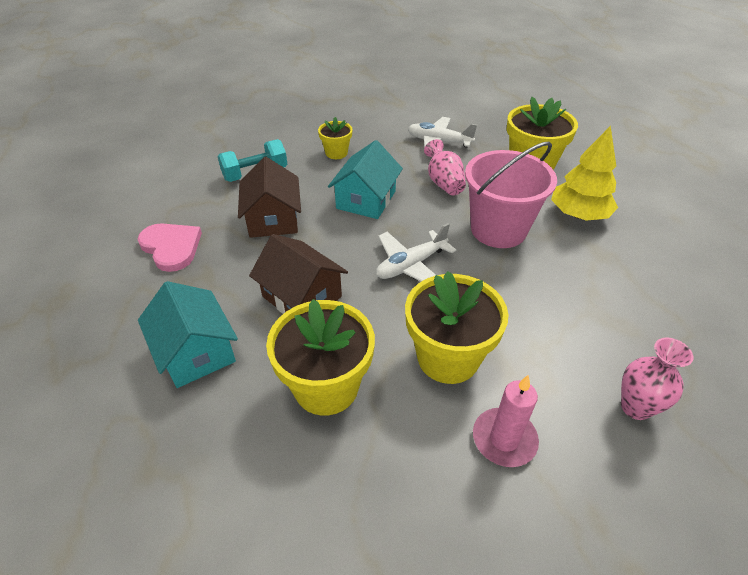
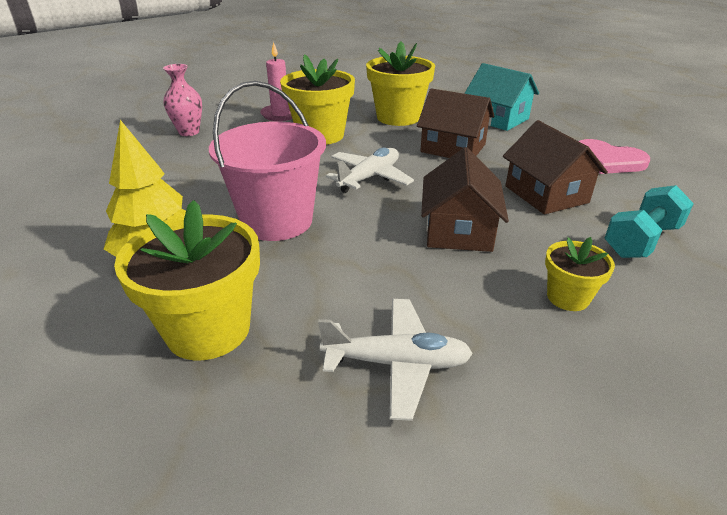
camera: 165 degrees right, 10 degrees down
turquoise house [328,140,403,219] -> brown house [421,147,509,252]
pink vase [424,139,466,195] -> none

